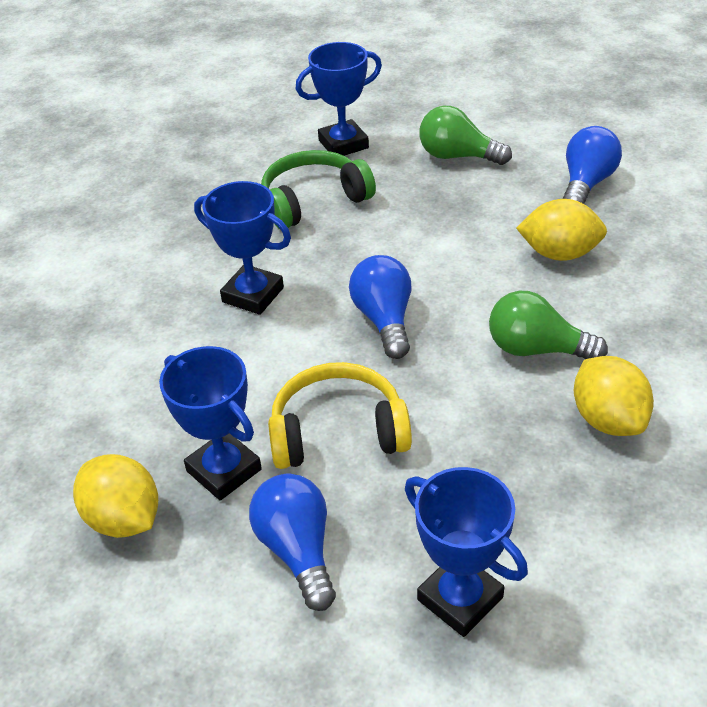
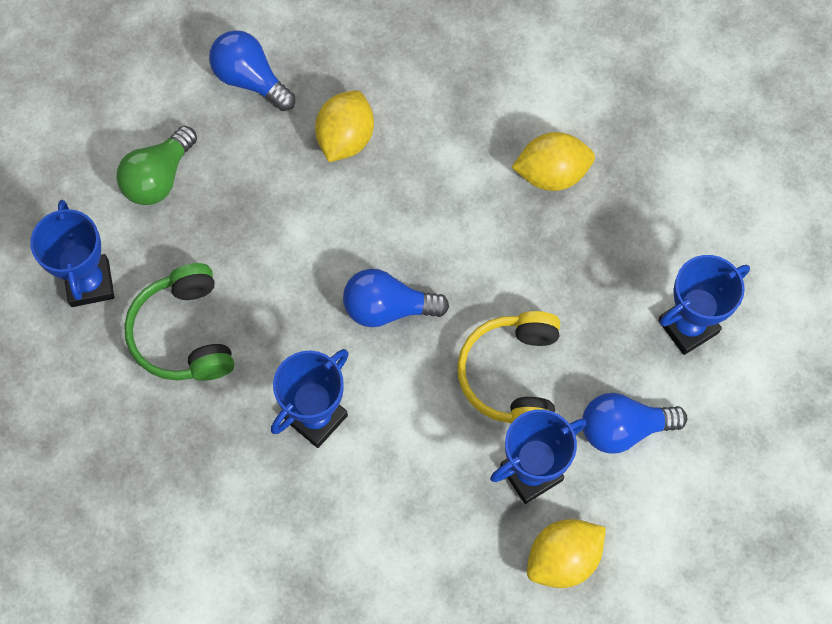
camera: 80 degrees left, 25 degrees up
green light bulb [489,291,608,359] -> none

